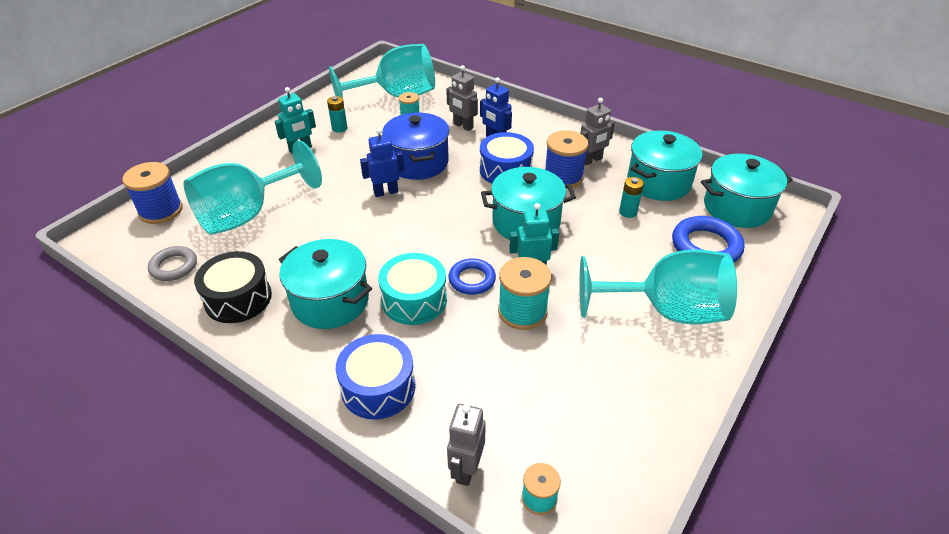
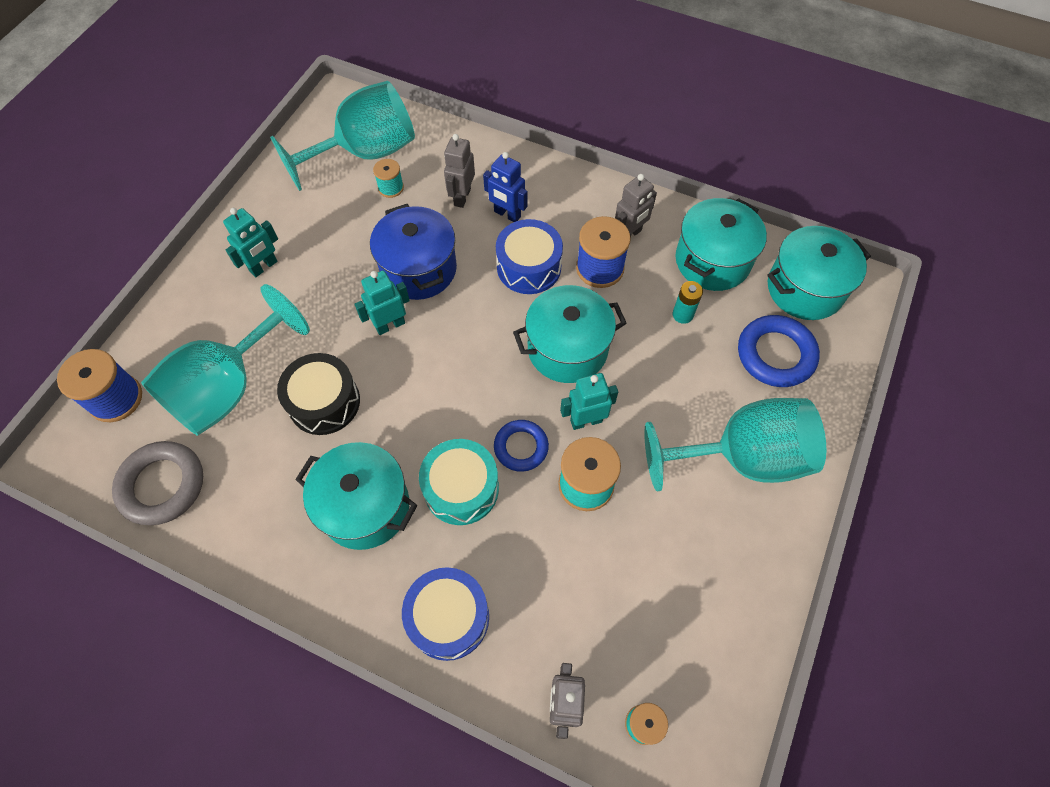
camera: 10 degrees left, 20 degrees up
grey ring [148,246,197,281] -> grey ring [112,441,203,525], size x1.55
black drum [194,251,272,323] -> black drum moved to [277,353,360,435]
turquoise battery [327,96,347,133] -> none
blue robot [360,128,404,197] -> turquoise robot [354,270,410,335]
grey robot [446,65,478,131] -> grey robot turned 75 degrees clockwise [444,134,475,208]

